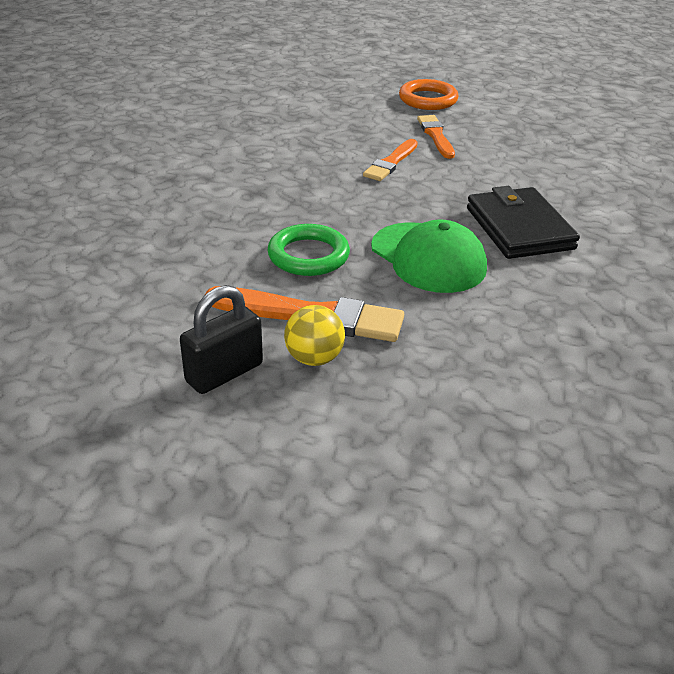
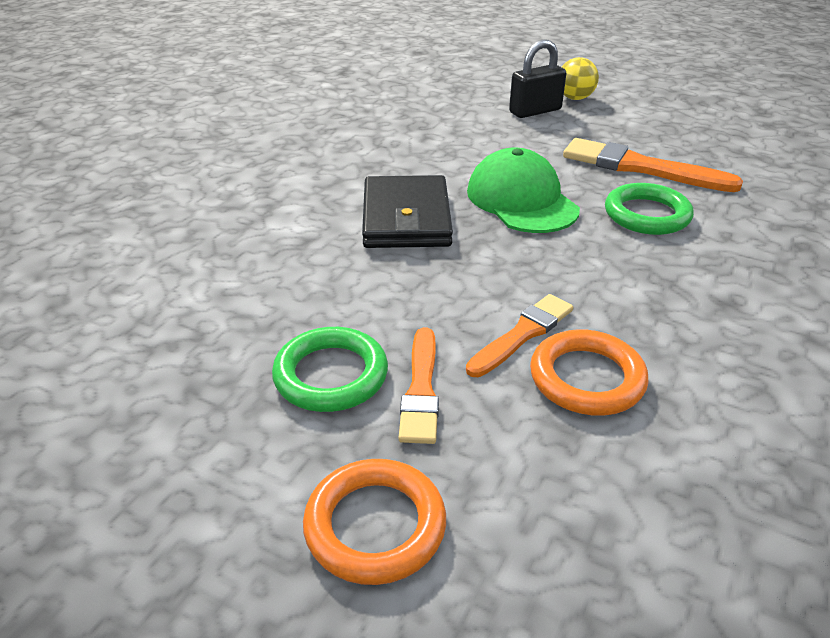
camera: 165 degrees left, 0 degrees up
black padlock [180,285,263,394] -> black padlock moved to [509,39,566,118]
yellow ball [284,305,345,366] -> yellow ball moved to [562,57,599,100]
none -> green ring [272,327,388,412]
none -> orange ring [530,329,649,416]

